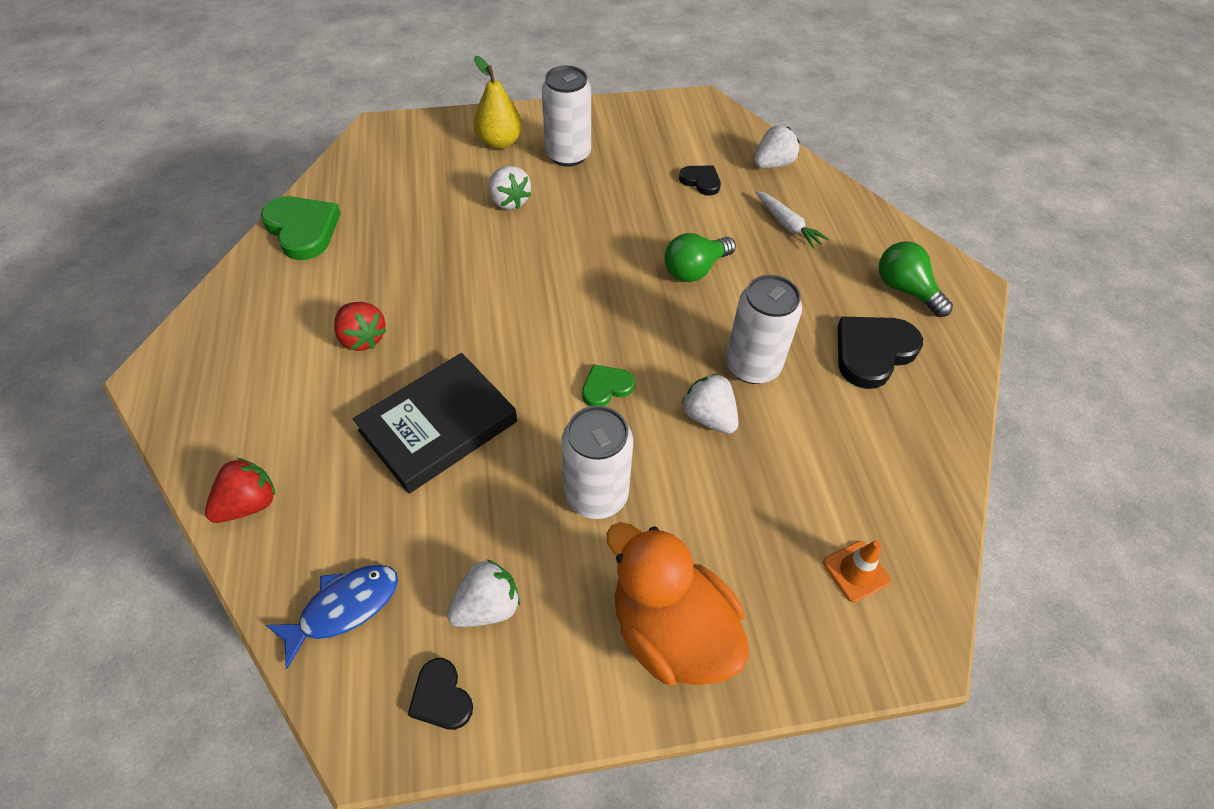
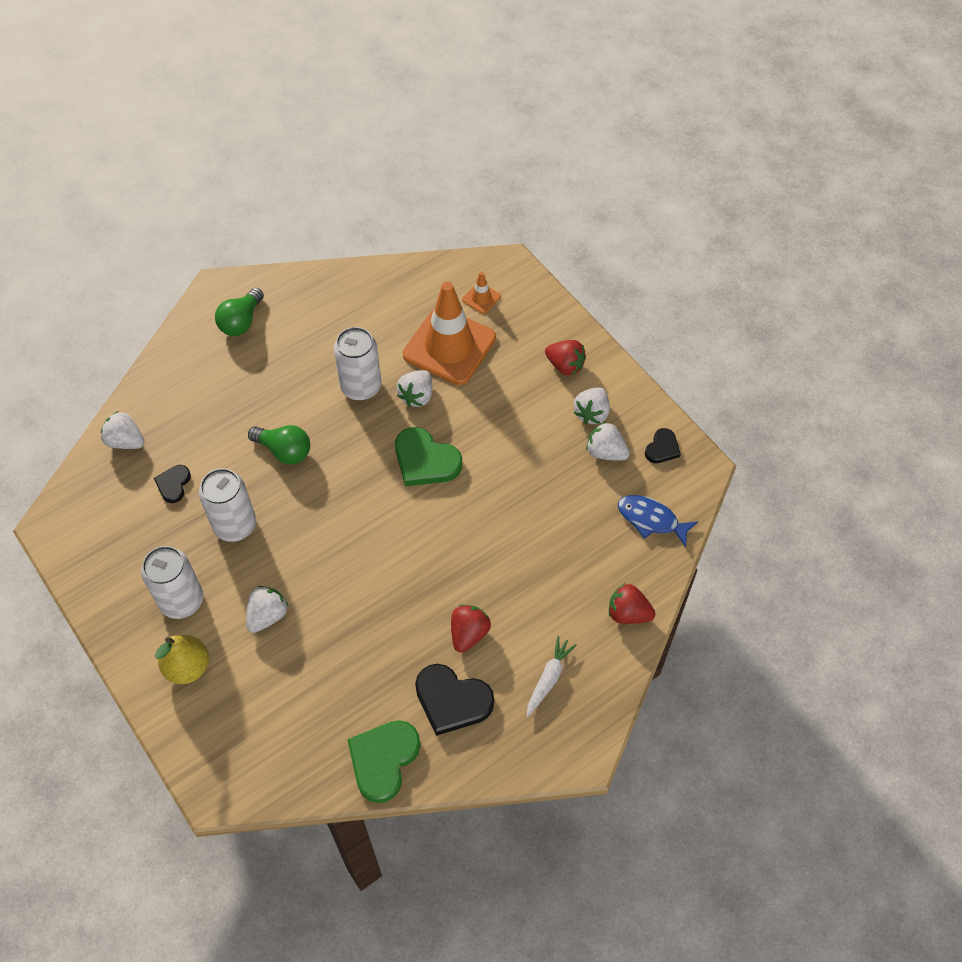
camera: 115 degrees left, 5 degrees up
black book [353,353,517,494] -> none
white can [561,406,633,519] -> white can moved to [199,468,256,542]
green heart [582,364,635,406] -> green heart [395,427,462,486], size x1.80
orange duck [606,522,749,685] -> red strawberry [545,340,586,376]
white carrot [755,191,829,249] -> white carrot moved to [527,636,577,717]
black heart [838,317,923,389] -> black heart moved to [415,664,494,736]
none -> orange traffic cone [403,282,496,385]
none -> white strawberry [574,387,610,424]

